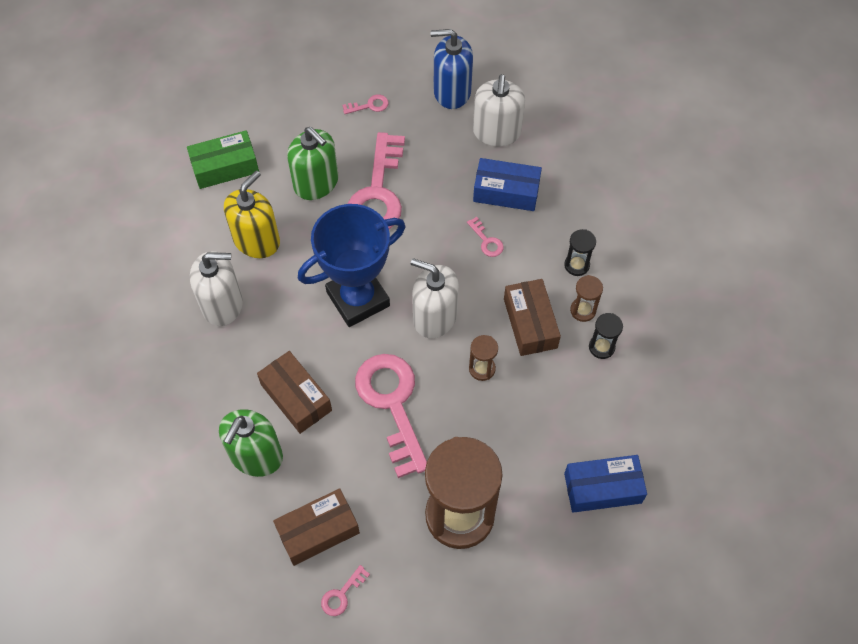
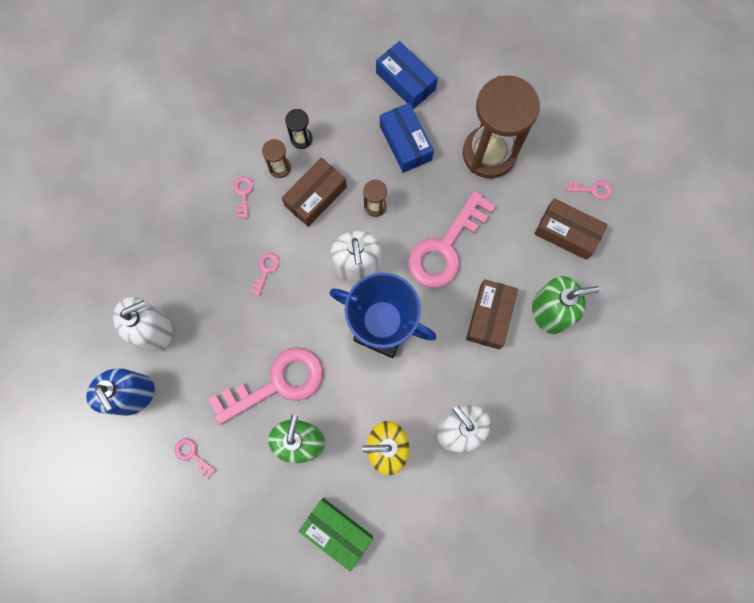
camera: 125 degrees left, 15 degrees up
blue box [473,158,542,211] -> blue box moved to [380,103,434,173]
black hourglass [564,229,596,276] -> pink key [233,176,254,218]

